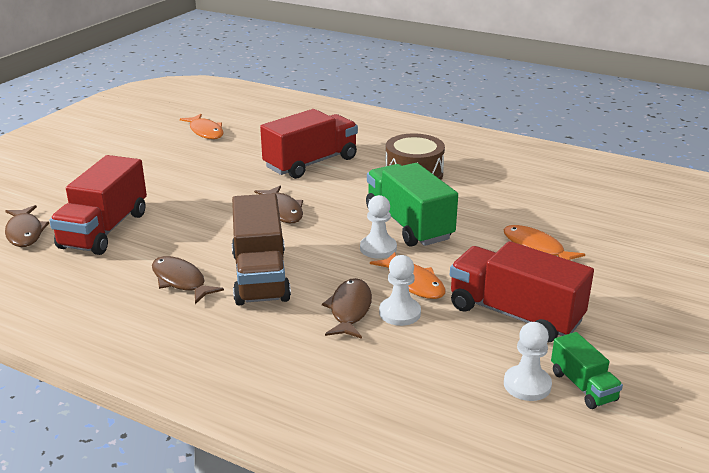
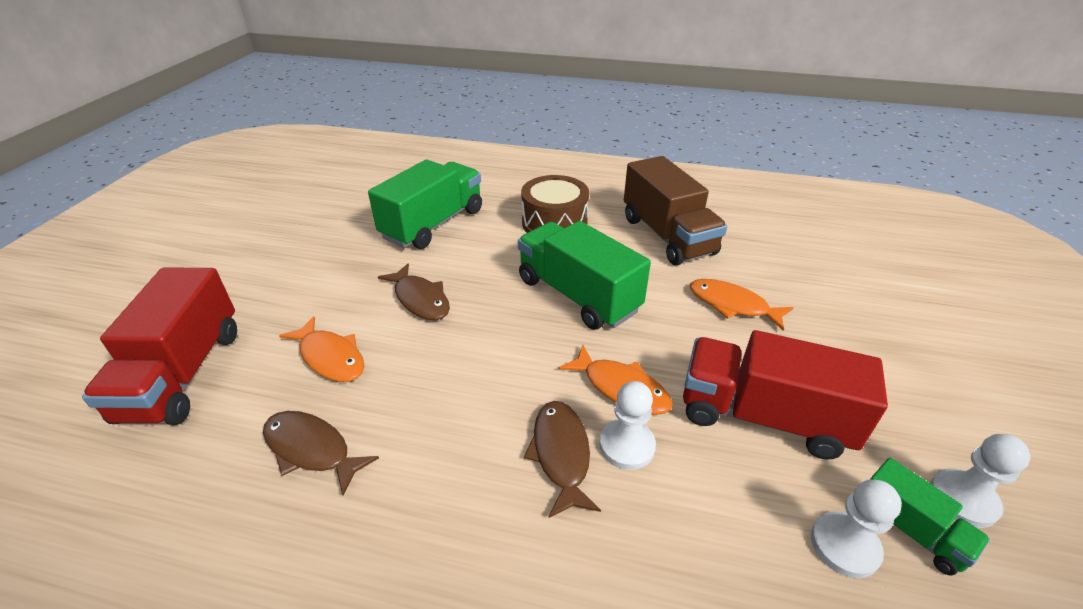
camera: 15 degrees left, 10 degrees up
brown fish [5,205,49,247] -> none
orange fish [180,114,223,139] -> orange fish moved to [279,316,365,382]
brown truck [232,193,291,305] -> brown truck moved to [624,156,727,265]
red truck [260,109,358,179] -> green truck [368,160,482,249]
white pawn [360,195,397,259] -> white pawn moved to [930,434,1031,528]

